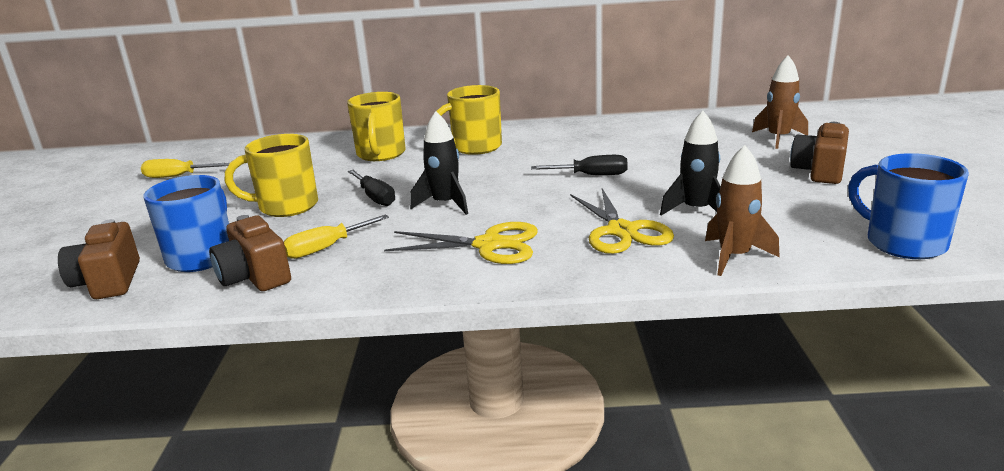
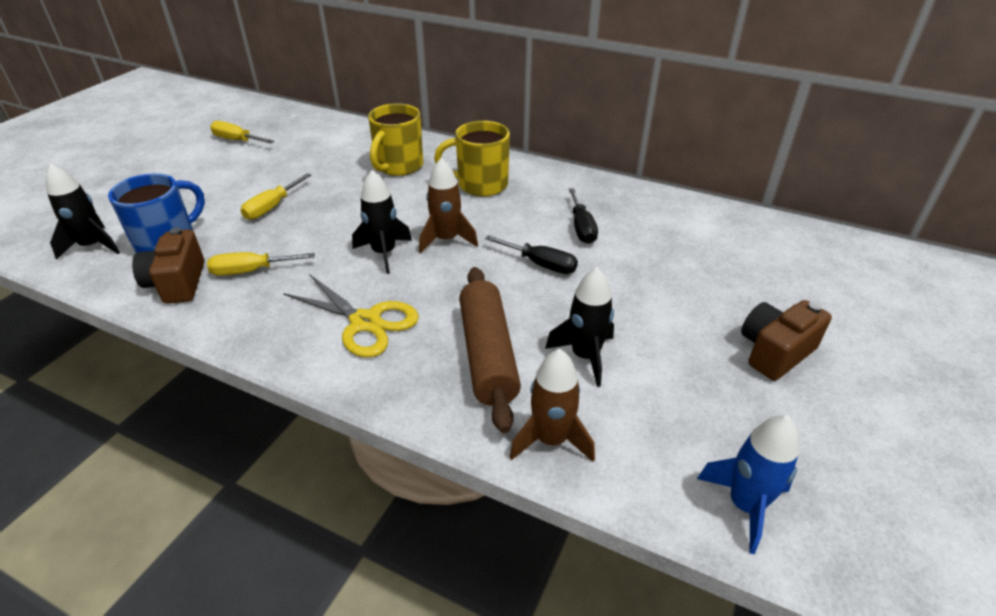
camera: 25 degrees right, 15 degrees up
brown camera [58,219,140,299] -> black rocket [46,163,120,260]
yellow mug [225,134,318,217] -> yellow screwdriver [241,173,311,220]
black screwdriver [348,170,395,206] -> black screwdriver moved to [569,188,598,244]
yellow scissors [570,188,674,254] -> brown rolling pin [459,267,521,433]
brown rocket [752,55,808,149] -> brown rocket moved to [419,158,478,254]
blue mug [848,153,969,259] -> blue rocket [697,415,799,554]

